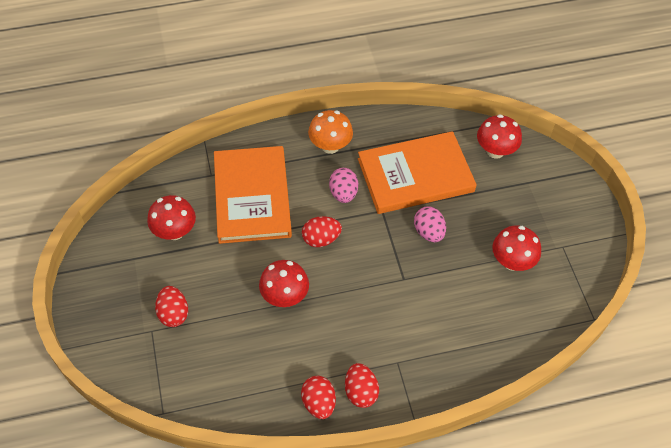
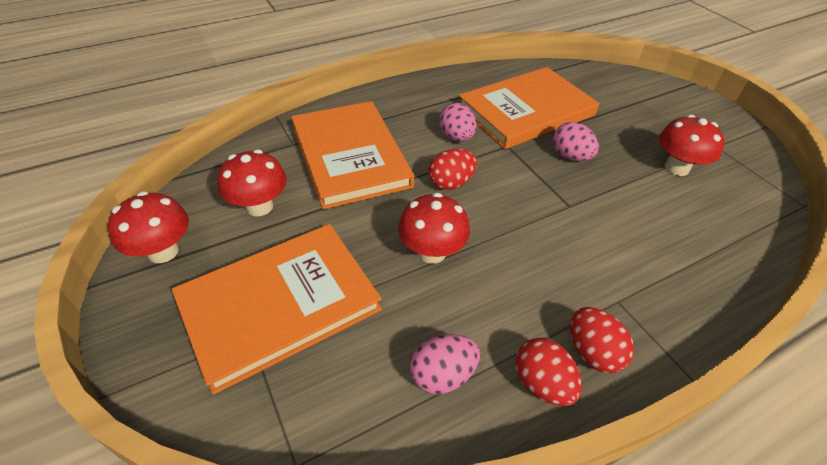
camera: 15 degrees left, 10 degrees down
red egg [155,286,188,327] -> orange book [172,224,382,395]
orange mushroom [308,110,353,154] -> none
red mushroom [477,114,522,159] -> red mushroom moved to [108,191,189,263]
none -> pink egg [410,334,480,394]

